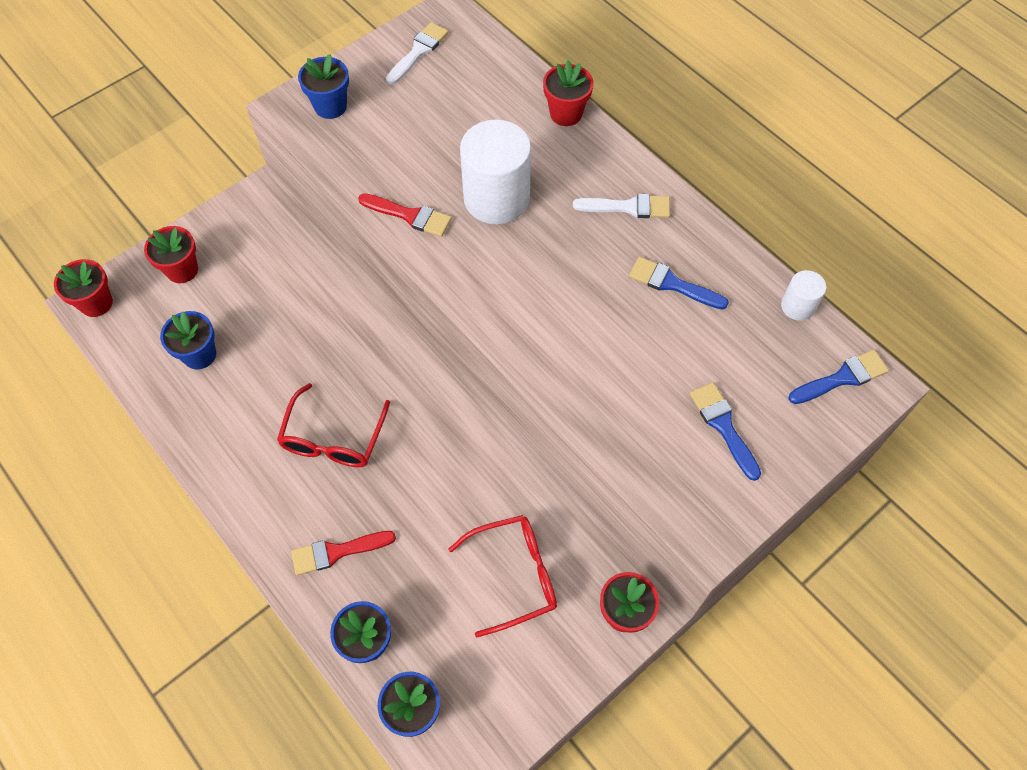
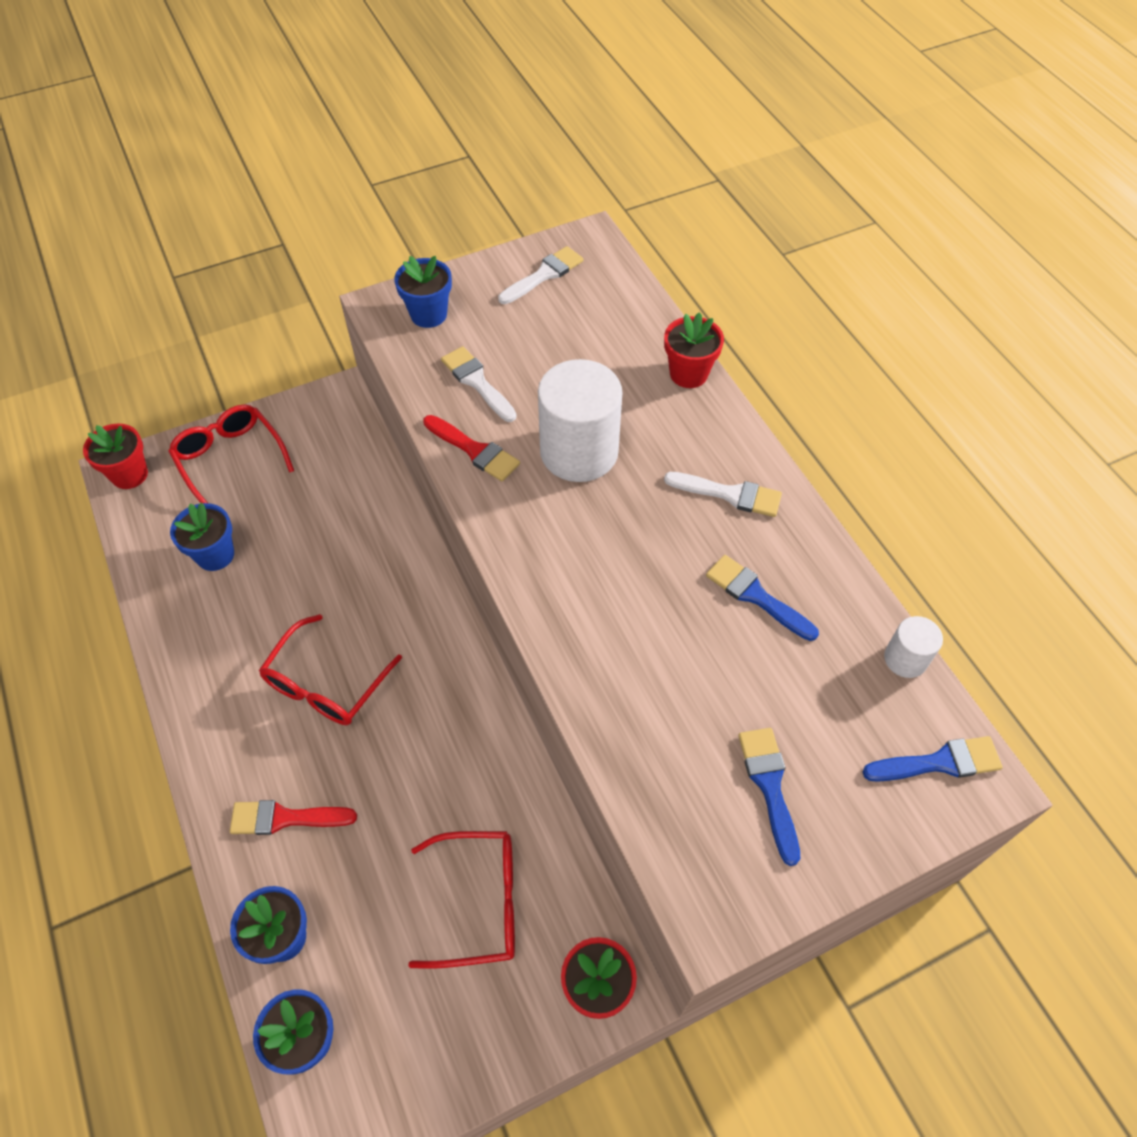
camera: 15 degrees right, 5 degrees down
red flower pot [144,226,198,283] -> red glasses [168,404,294,503]
none -> white brush [441,346,517,422]

